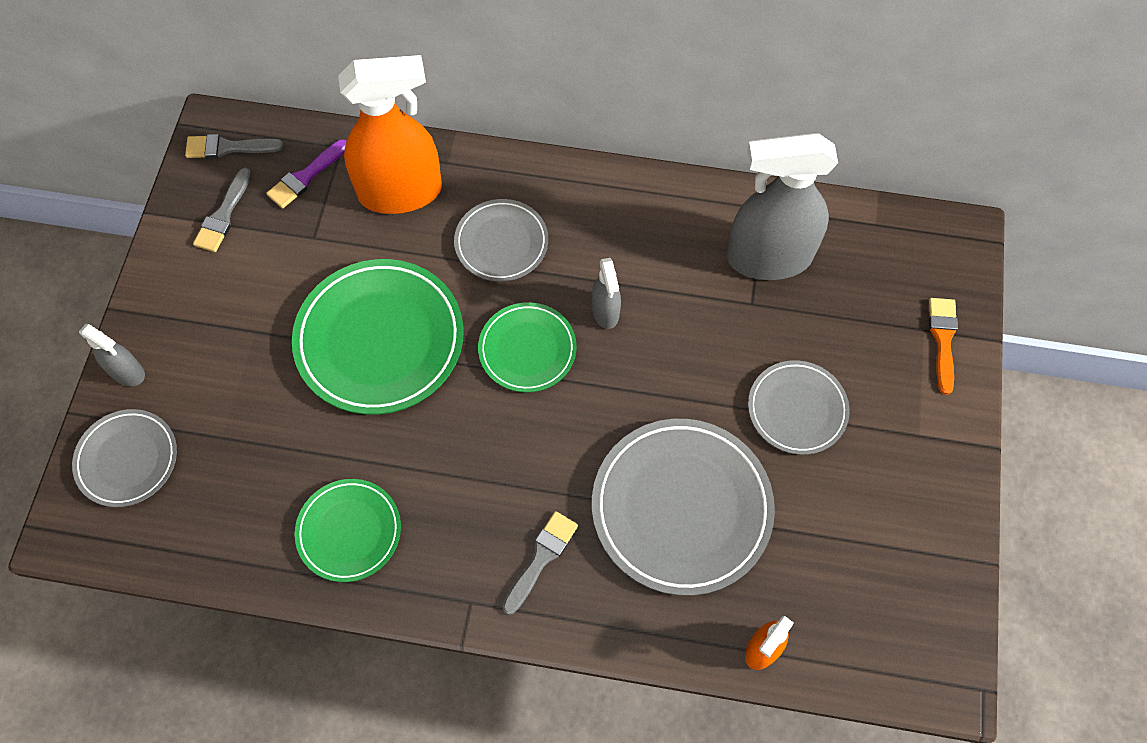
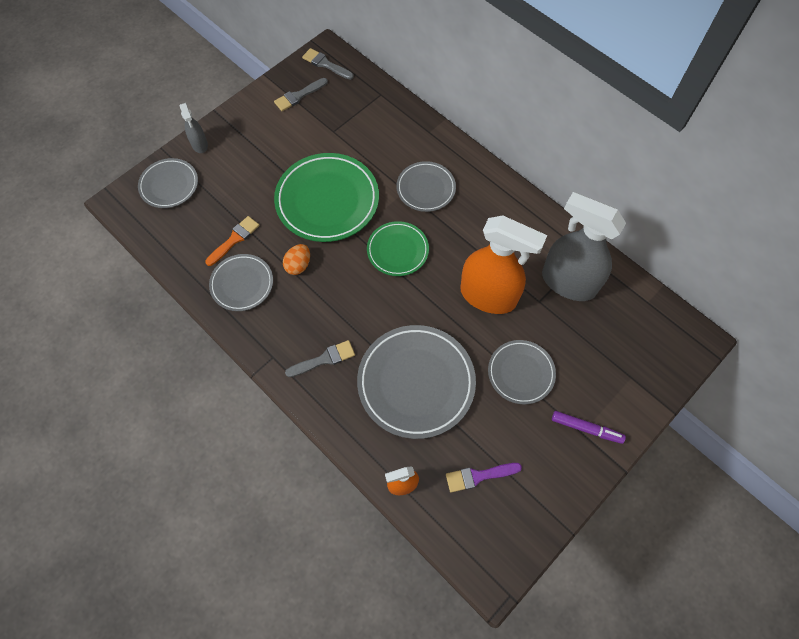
camera: 35 degrees right, 0 degrees up
purple brush [266,139,346,208] -> purple brush moved to [446,463,522,492]
green plate [294,479,401,582] -> grey plate [209,254,273,311]
orange spray bottle [338,55,442,214] -> orange spray bottle moved to [460,216,547,314]
grey spray bottle [592,258,621,329] -> none
orange brush [929,298,958,395] -> orange brush moved to [205,216,259,266]
none -> orange egg [283,244,310,275]
none -> purple marker [552,411,626,444]

